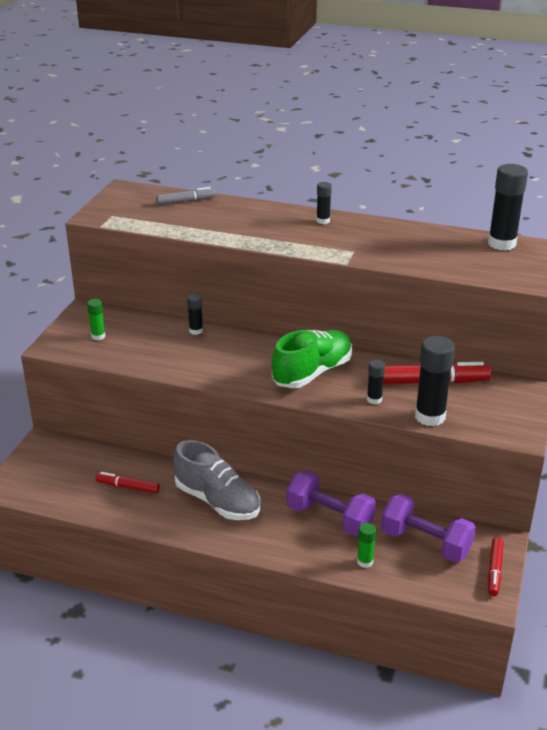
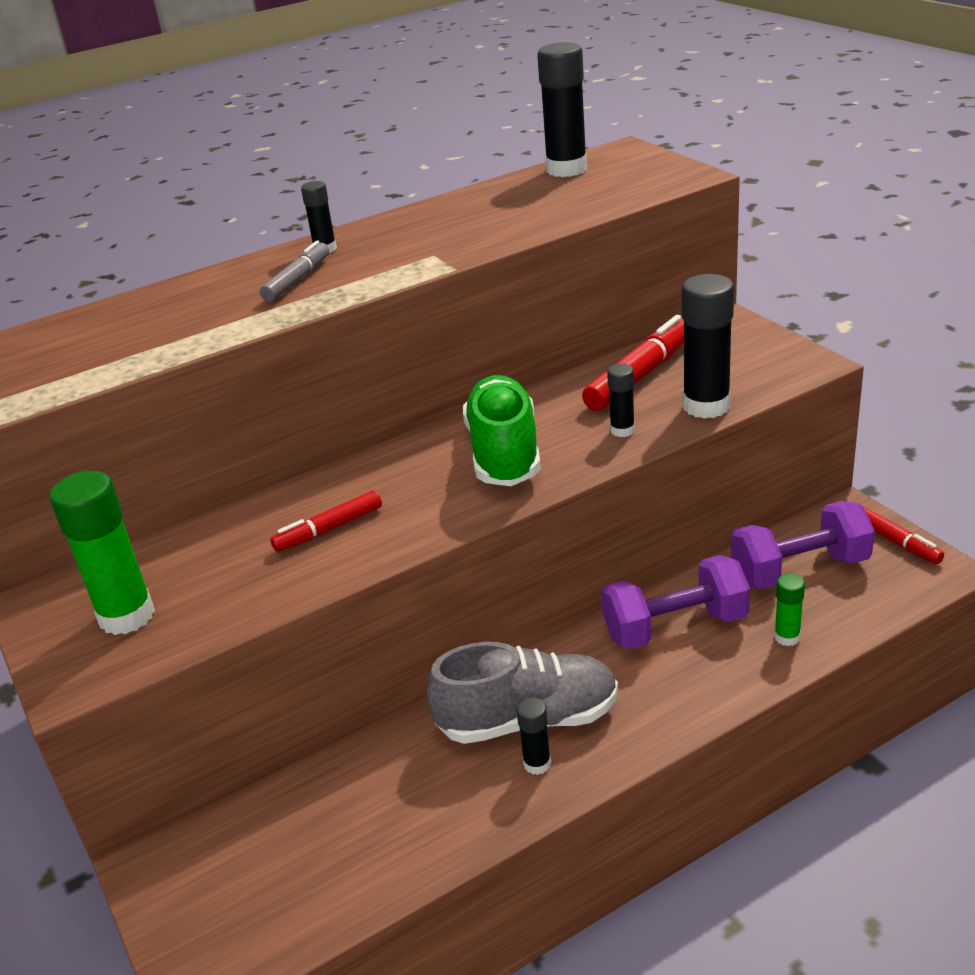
camera: 45 degrees left, 0 degrees up
green glue stick [87,299,105,340] -> green glue stick [50,471,155,635], size x1.95
red marker [96,472,160,494] -> red marker moved to [270,490,382,552]
grey marker [156,187,216,205] -> grey marker moved to [260,241,329,302]
black glue stick [187,294,203,335] -> black glue stick moved to [516,698,551,775]

